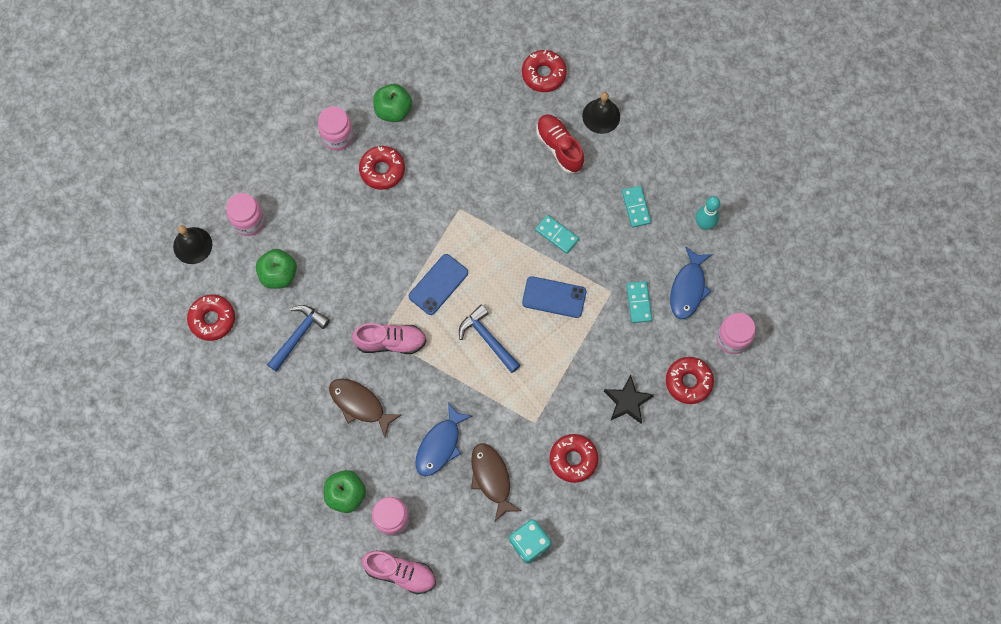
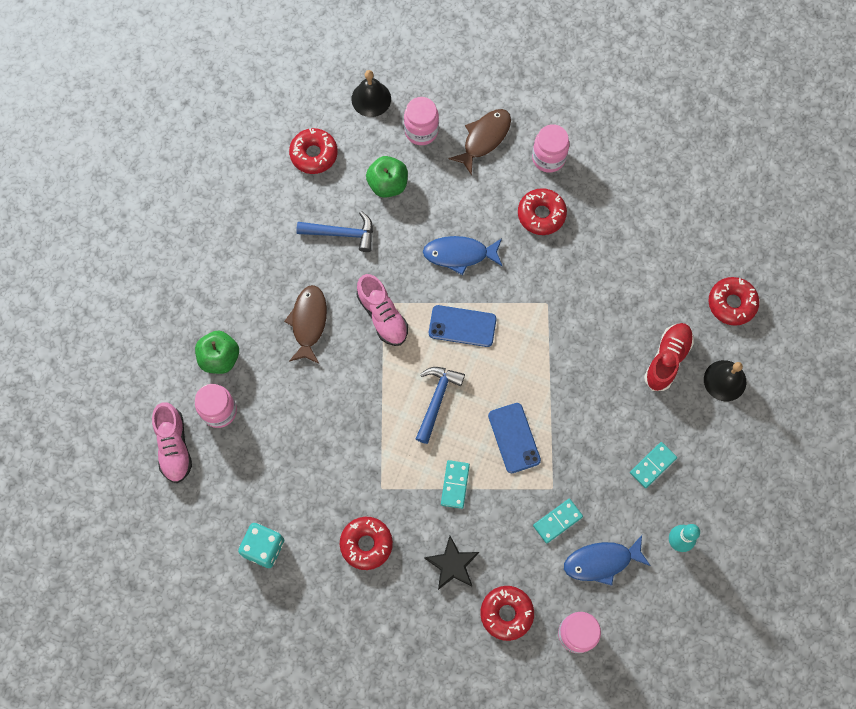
camera: 60 degrees right, 0 degrees up
green apple [373,84,412,122] -> none
blue fish [415,402,472,476] -> blue fish moved to [423,236,503,275]
brown fish [471,443,521,521] -> brown fish moved to [449,109,511,175]
turquoise domino [535,215,579,254] -> turquoise domino moved to [441,460,470,509]

